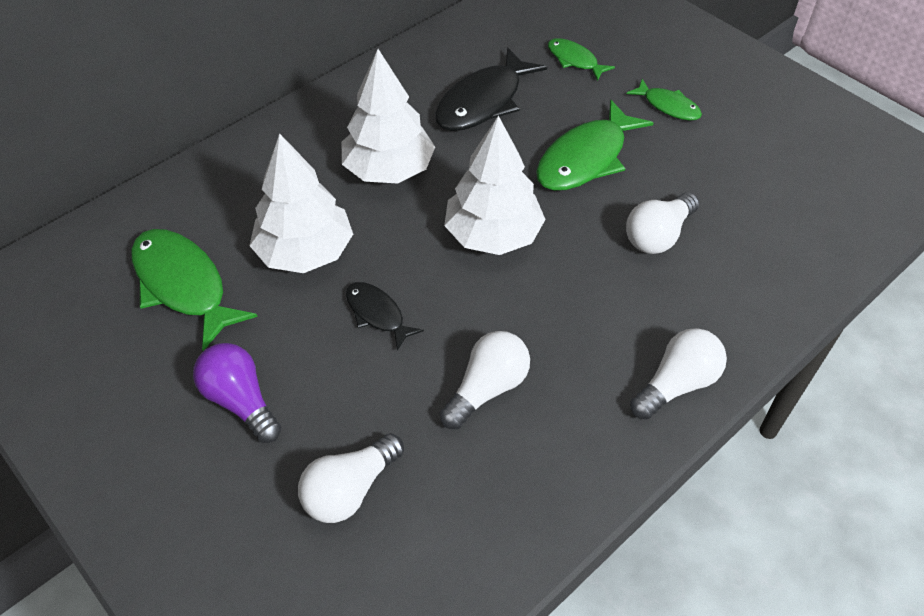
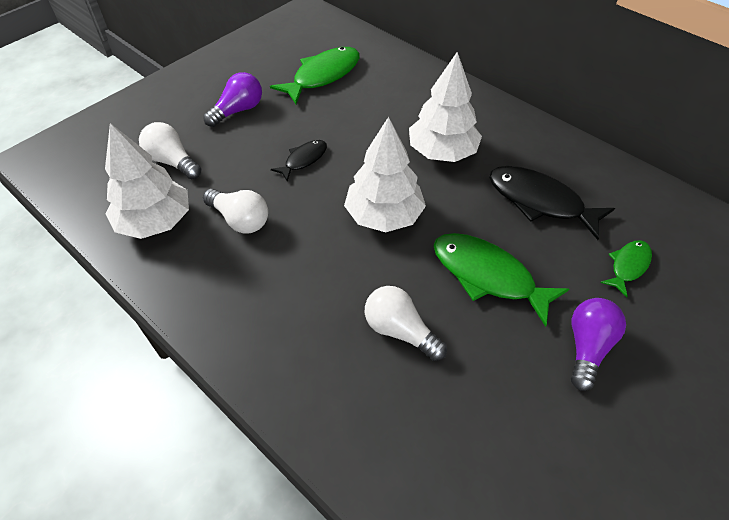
camera: 85 degrees right, 0 degrees up
white tree [250,133,353,273] -> white tree moved to [105,123,189,239]
green fish [627,79,702,121] -> purple light bulb [571,298,626,391]
white light bulb [630,328,727,420] -> none

